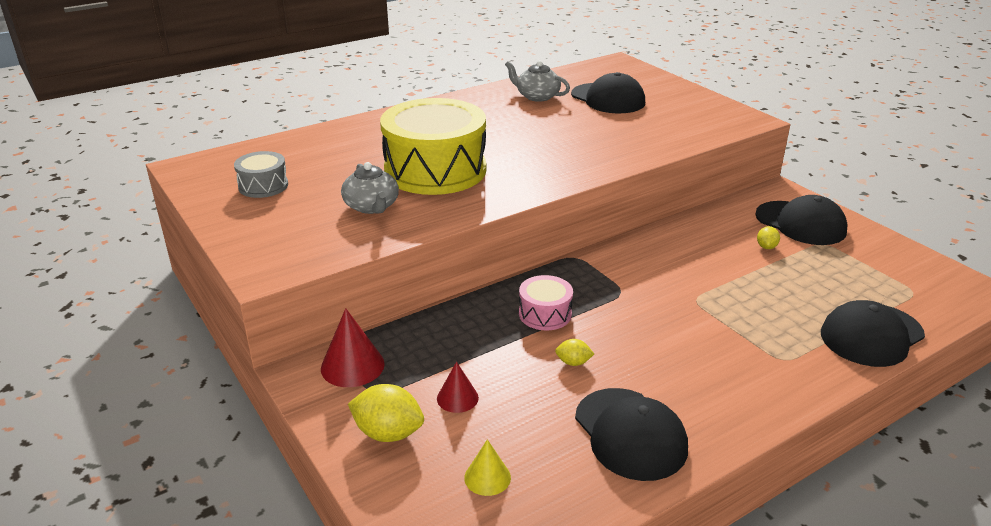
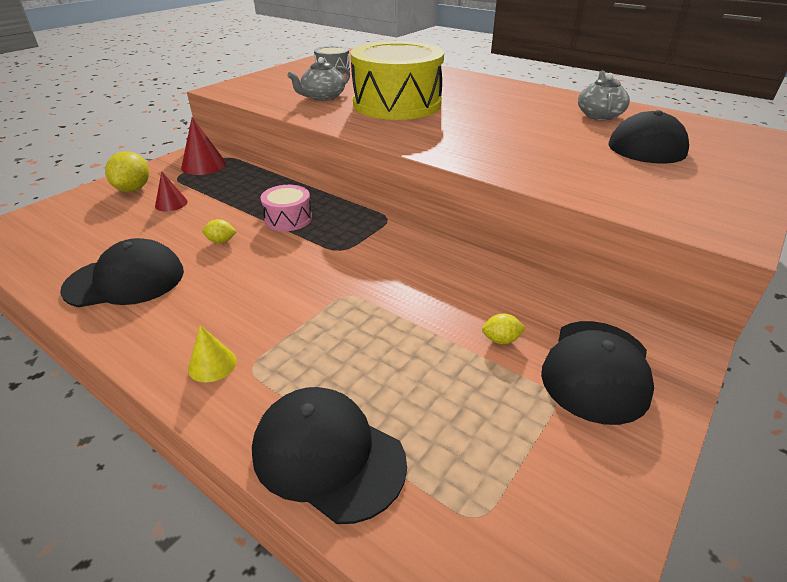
camera: 70 degrees right, 5 degrees up
yellow cone [464,439,511,496] -> yellow cone moved to [188,325,237,383]
yellow lemon [555,339,594,366] -> yellow lemon turned 75 degrees counterclockwise [202,219,237,243]
black cap [575,388,688,481] -> black cap turned 150 degrees counterclockwise [60,238,184,307]

